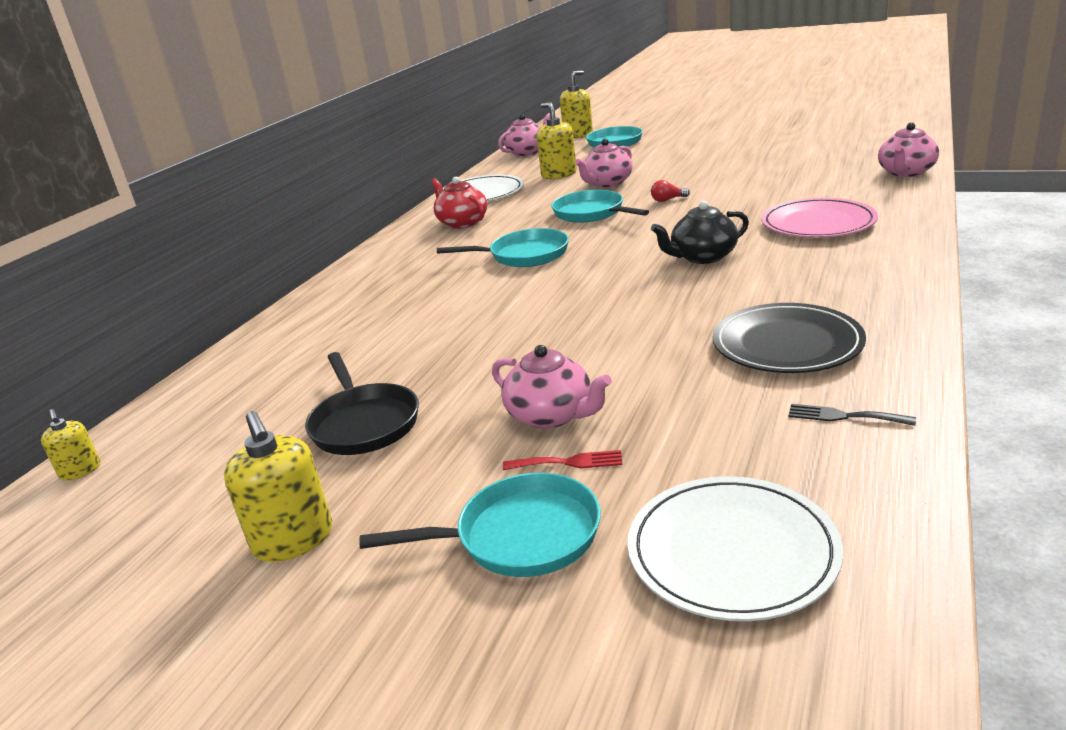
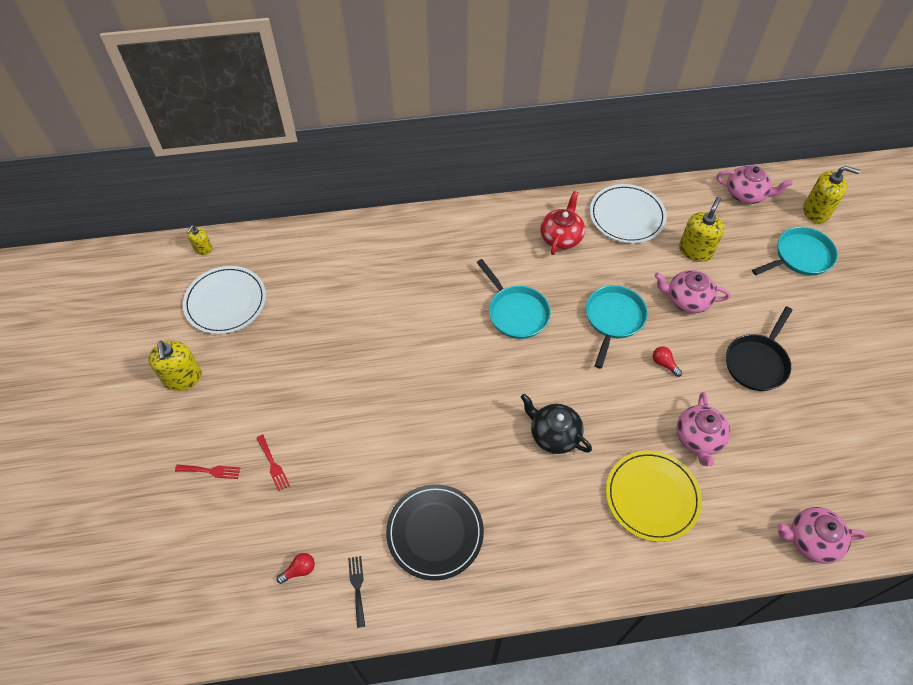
camera: 55 degrees right, 30 degrees up
yellow soap dispenser [224,411,332,562] -> yellow soap dispenser turned 45 degrees counterclockwise [148,341,202,391]
black pan [305,352,419,455] -> black pan moved to [726,307,792,391]
turquoise pan [359,473,601,577] -> red fork [175,465,240,479]
pink teapot [492,345,612,429] -> pink teapot moved to [676,392,730,466]
white plate [628,476,843,621] -> white plate moved to [183,266,266,334]
pink plate [761,198,878,238] -> yellow plate [606,450,702,542]
none -> red light bulb [277,553,315,584]

